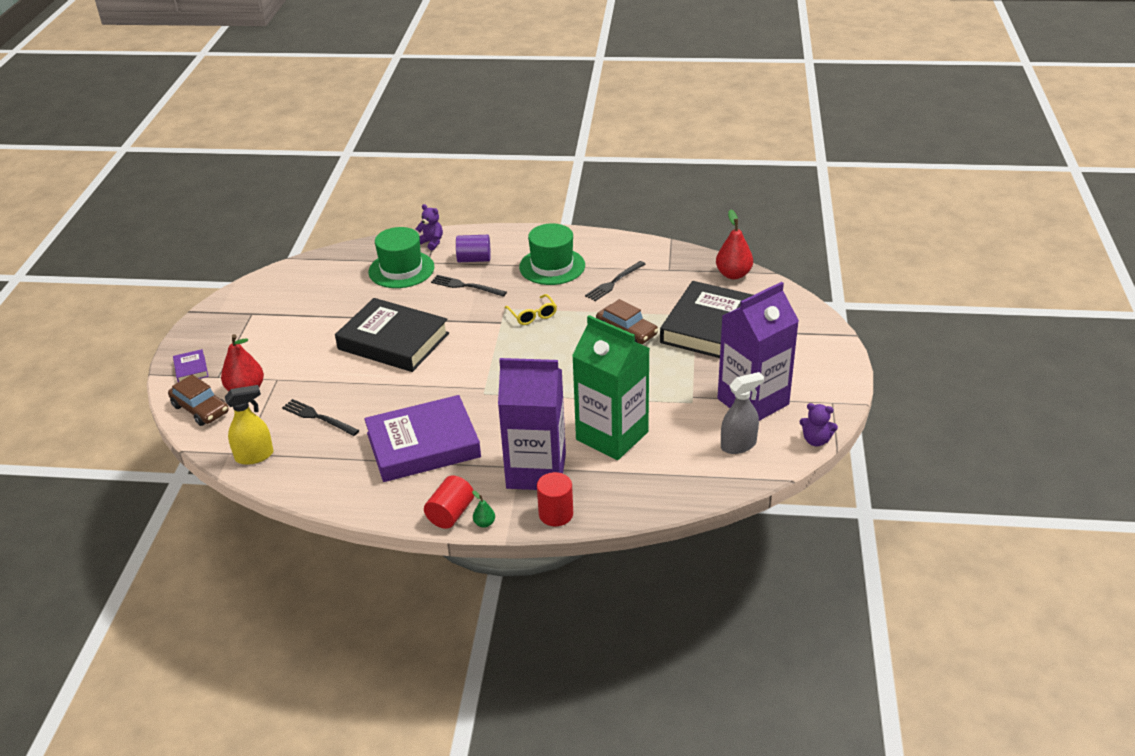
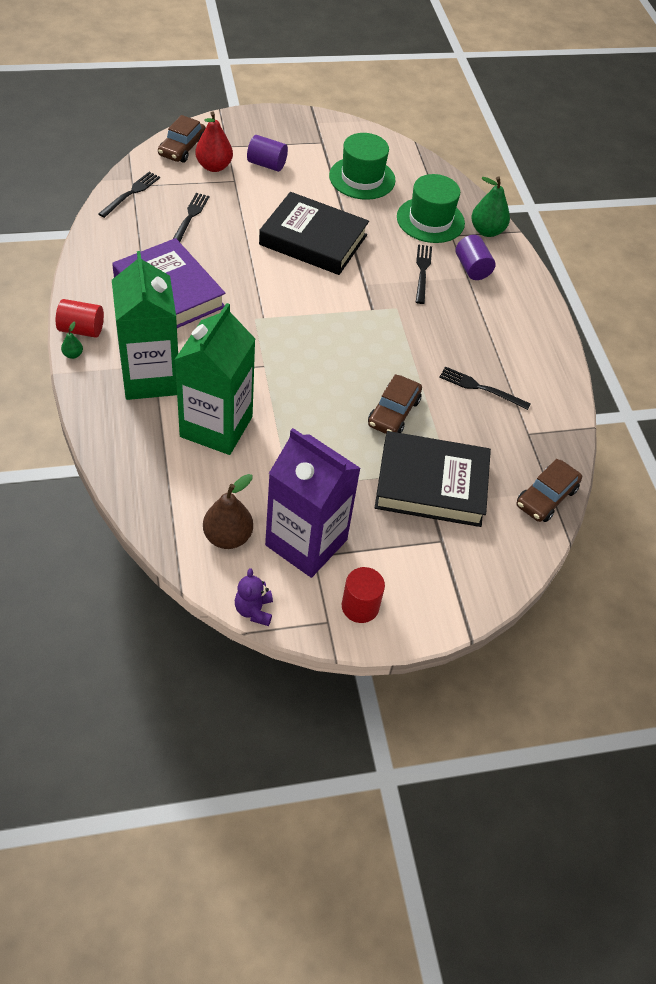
camera: 65 degrees right, 15 degrees up
purple book [173,349,209,382] -> none
yellow spray bottle [225,385,273,465] -> black fork [98,172,160,218]
black book [335,298,449,372] -> black book turned 75 degrees counterclockwise [259,192,369,275]
purple teddy bear [416,204,443,251] -> green pear [471,176,510,237]
purple carton [498,358,566,490] -> green carton [112,251,178,400]
yellow glasses [504,294,557,325] -> none
green hat [519,224,585,285] -> green hat moved to [329,133,396,200]
red cylinder [537,472,573,526] -> red cylinder moved to [342,567,385,623]
red pear [716,209,753,279] -> brown car [517,459,582,522]
grey spray bottle [721,372,764,454] -> brown pear [203,474,253,549]
none -> purple cylinder [247,135,288,172]

